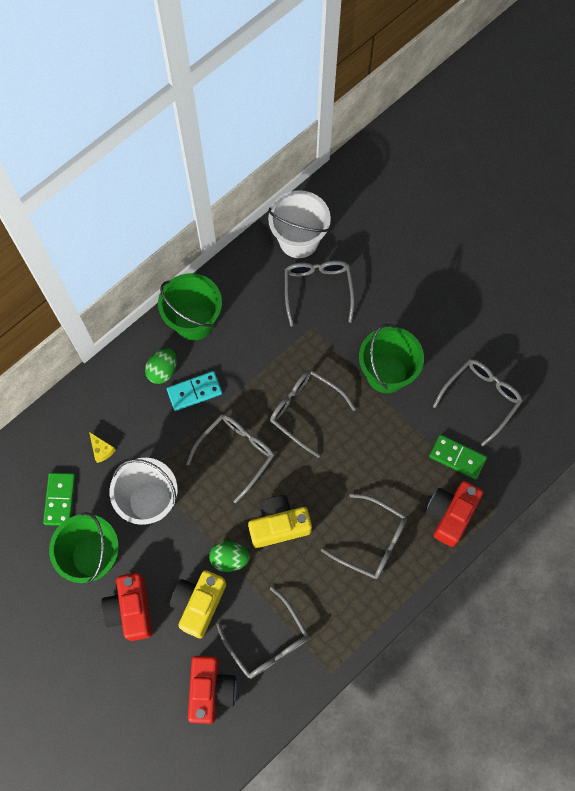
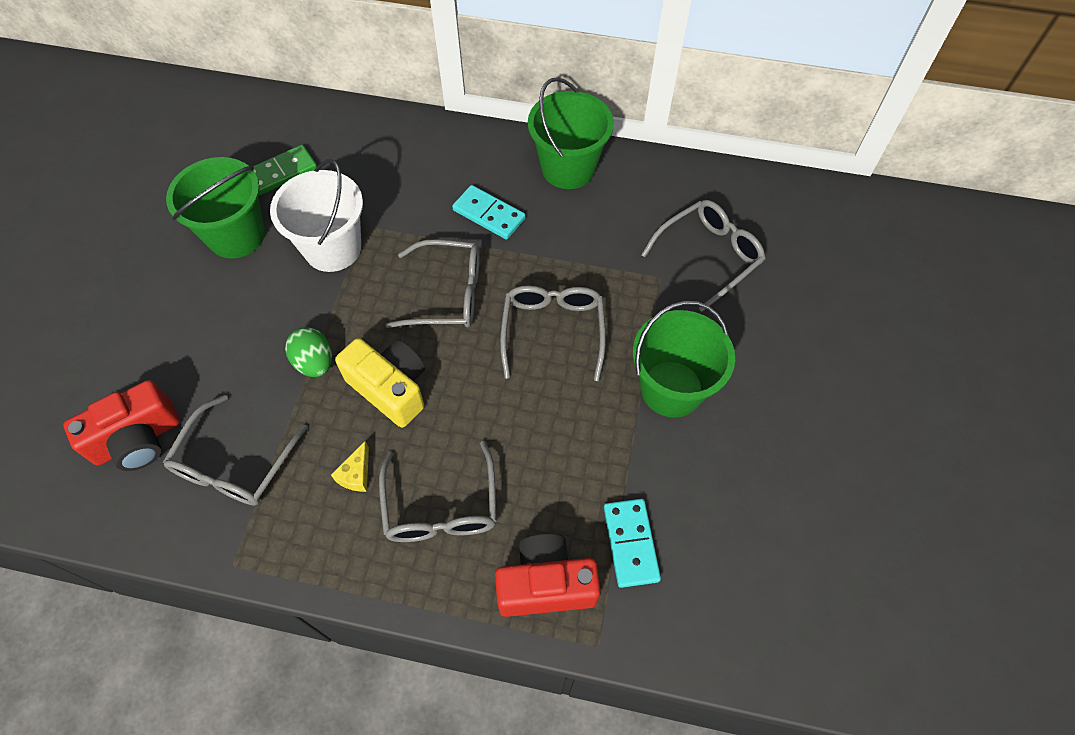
camera: 55 degrees right, 10 degrees down
yellow cheese [89,432,116,463] -> yellow cheese moved to [331,441,369,492]
red camera [101,573,152,641] -> none
green egg [145,348,177,384] -> none
yellow camera [170,570,226,638] -> none
white bucket [268,190,331,258] -> none
green domino [429,434,487,480] -> turquoise domino [604,499,661,588]
grey glasses [433,359,523,446] -> none

